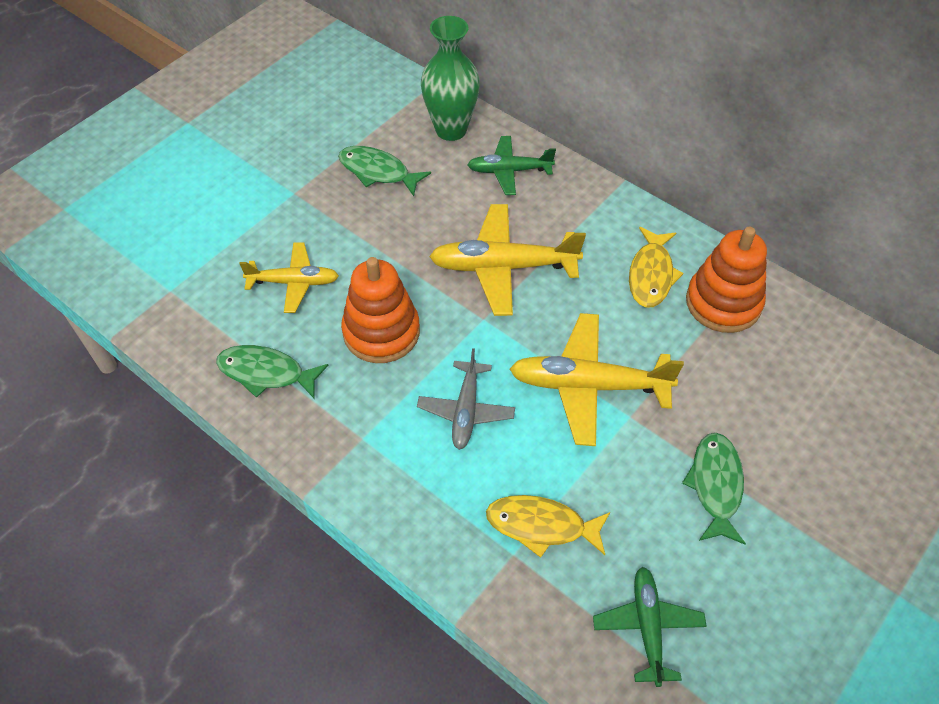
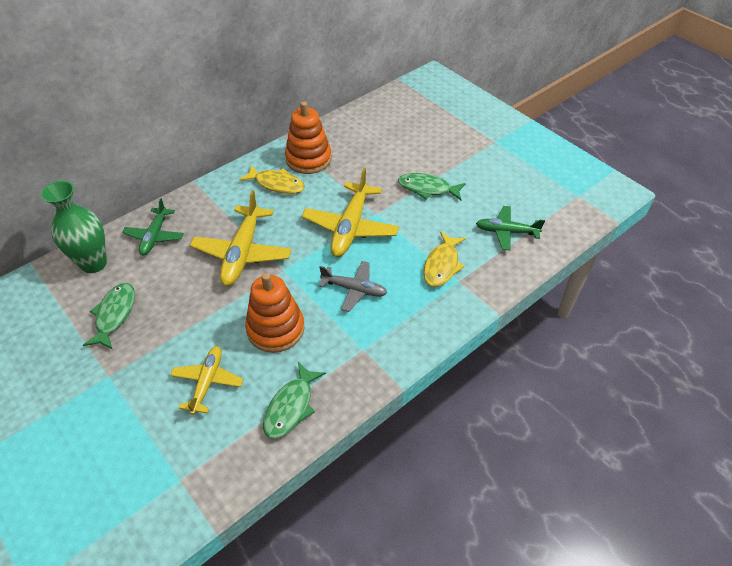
camera: 80 degrees left, 5 degrees down
green fish [338,146,431,196] -> green fish turned 150 degrees clockwise [83,283,135,349]

